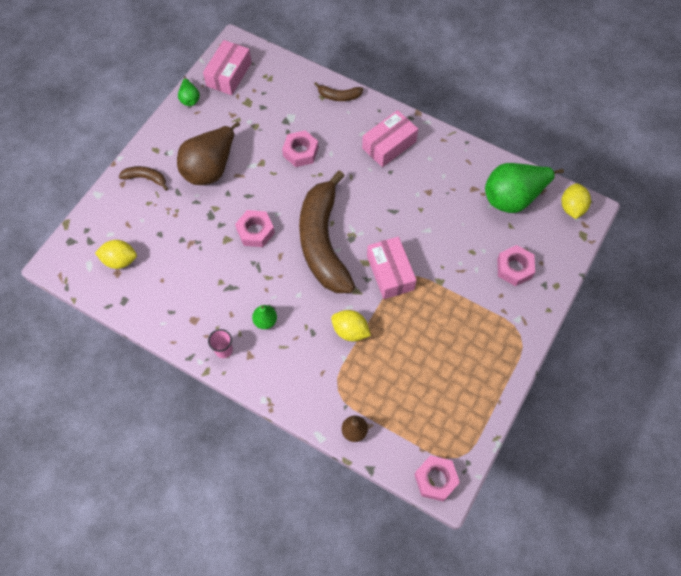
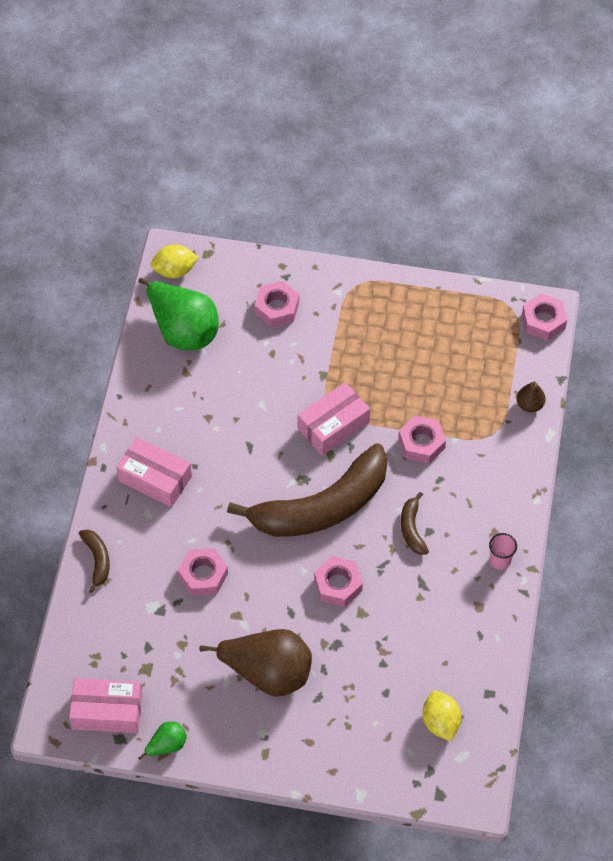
camera: 110 degrees left, 5 degrees down
brown banana [119,166,168,191] -> brown banana moved to [401,492,429,555]
green pear [252,305,277,329] -> none
yellow lemon [331,310,371,341] -> pink nut [398,415,446,464]

